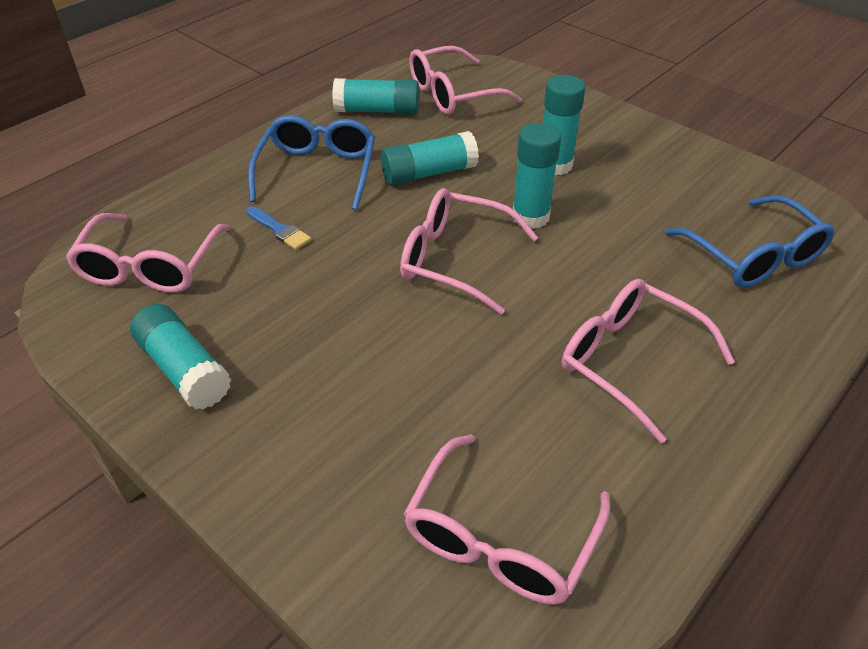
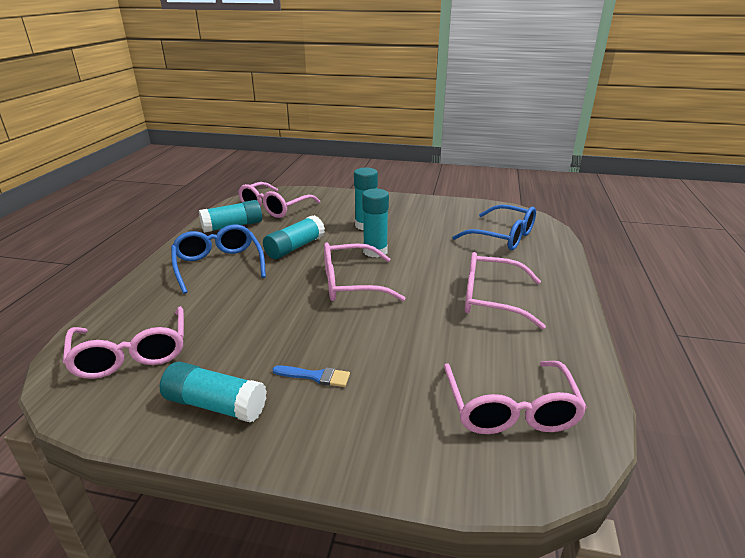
camera: 30 degrees left, 15 degrees down
blue brush [246,206,311,250] -> blue brush moved to [272,365,350,387]

